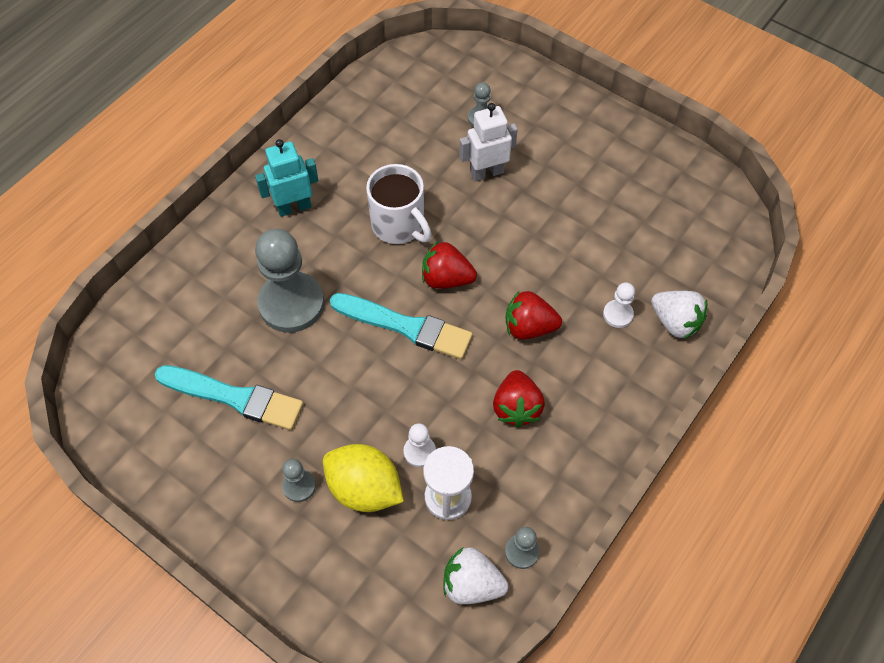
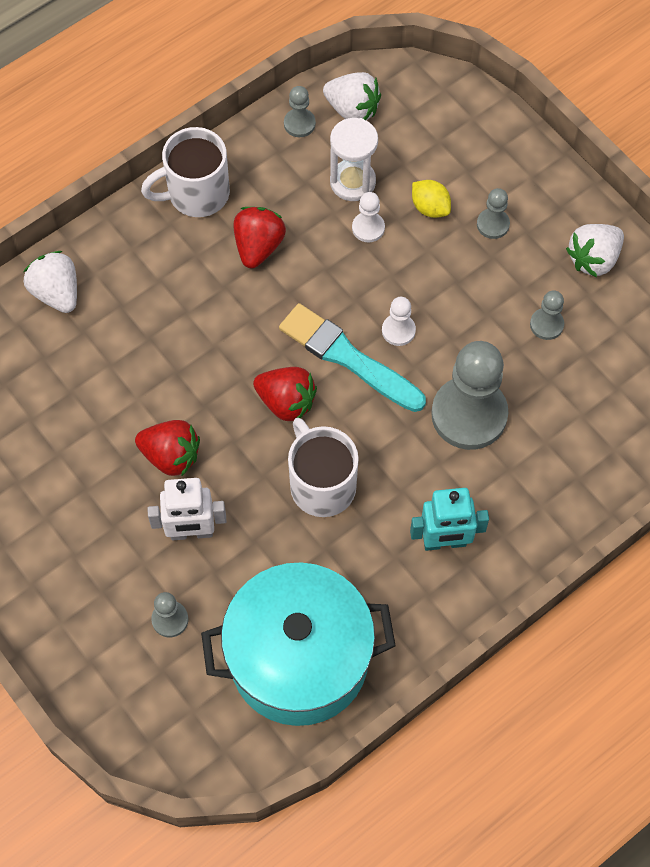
camera: 165 degrees left, 5 degrees up
turquoise brush [155,365,303,430] -> grey pawn [530,290,564,340]
yellow lemon [323,444,404,512] -> yellow lemon [412,180,451,218], size x0.56
red strawberry [505,290,562,339] -> red strawberry moved to [135,420,200,477]
white pawn [603,282,635,328] -> white pawn moved to [382,297,416,346]
none -> white mug [141,127,230,217]
none -> turquoise pot [201,562,396,726]
none -> white strawberry [566,224,624,277]

